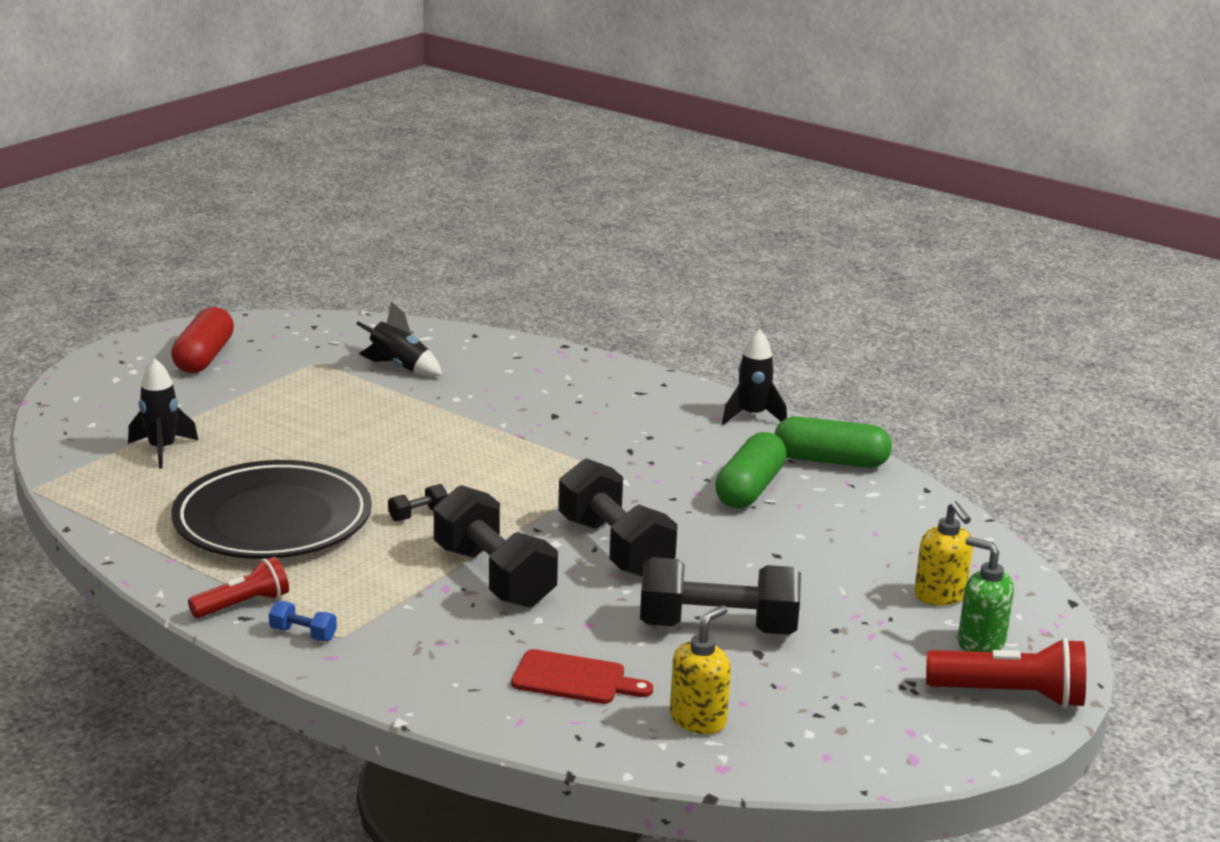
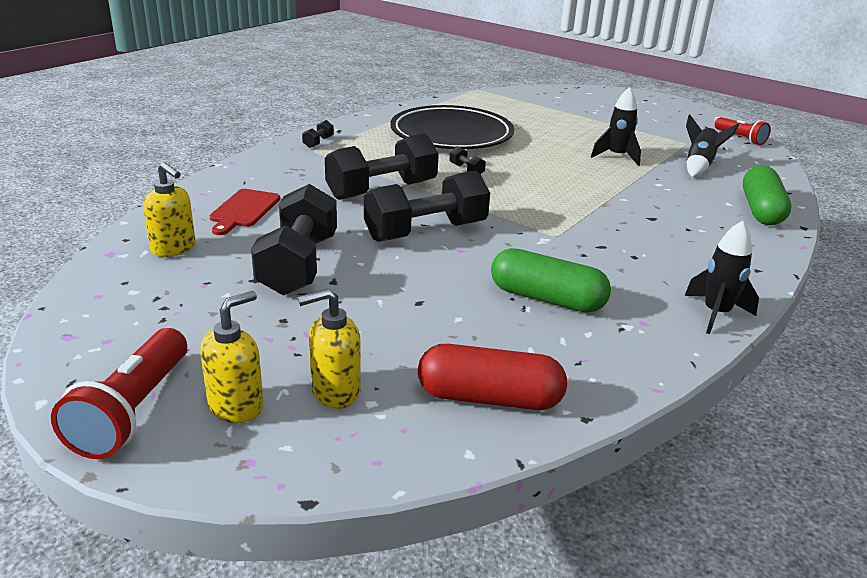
camera: 90 degrees right, 5 degrees up
black rocket [128,358,198,469] -> black rocket moved to [591,87,641,166]
red capsule [171,307,234,373] -> red capsule moved to [418,344,567,410]
red flashlight [188,556,289,618] -> red flashlight moved to [715,117,771,145]
blue dumbbell [269,601,337,641] -> black dumbbell [302,120,334,148]
green capsule [775,416,892,468] -> green capsule moved to [743,166,792,225]
green soap dispenser [958,537,1014,652] -> yellow soap dispenser [200,291,264,423]

